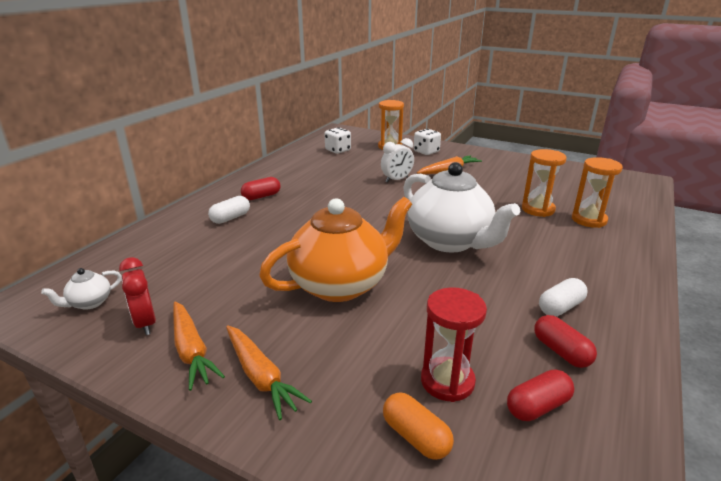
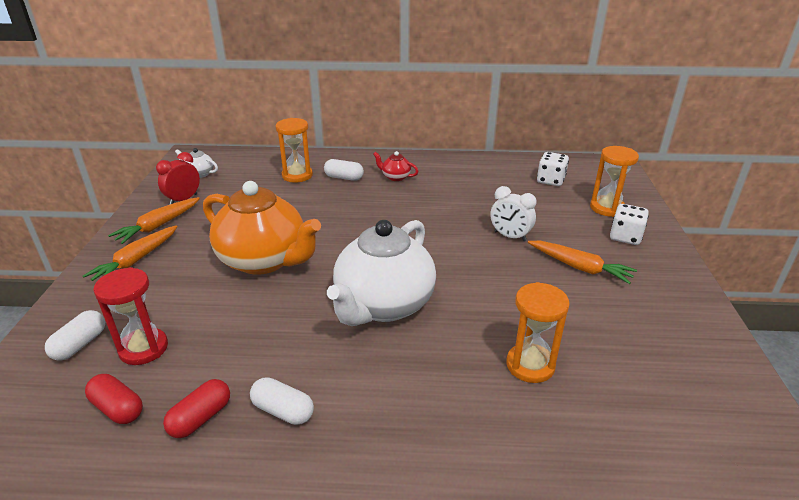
camera: 65 degrees right, 5 degrees up
red capsule [241,177,280,200] -> red teapot [373,151,419,181]
orange capsule [383,392,454,460] -> white capsule [45,310,105,361]
orange hourglass [572,157,623,228] -> orange hourglass moved to [275,118,313,183]

